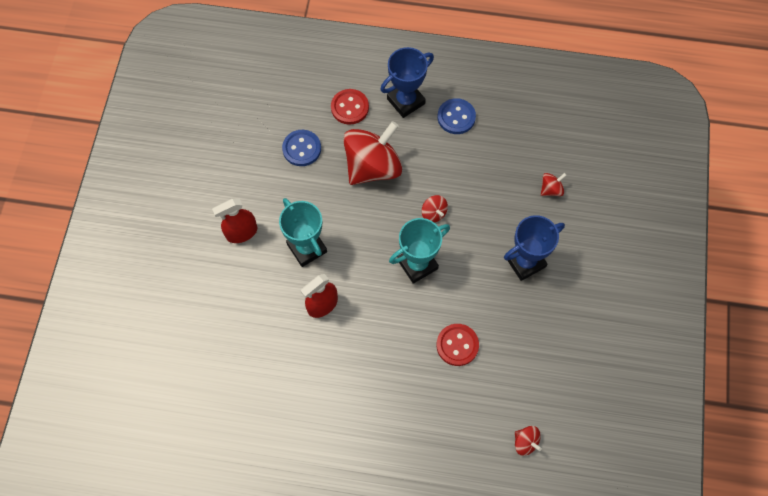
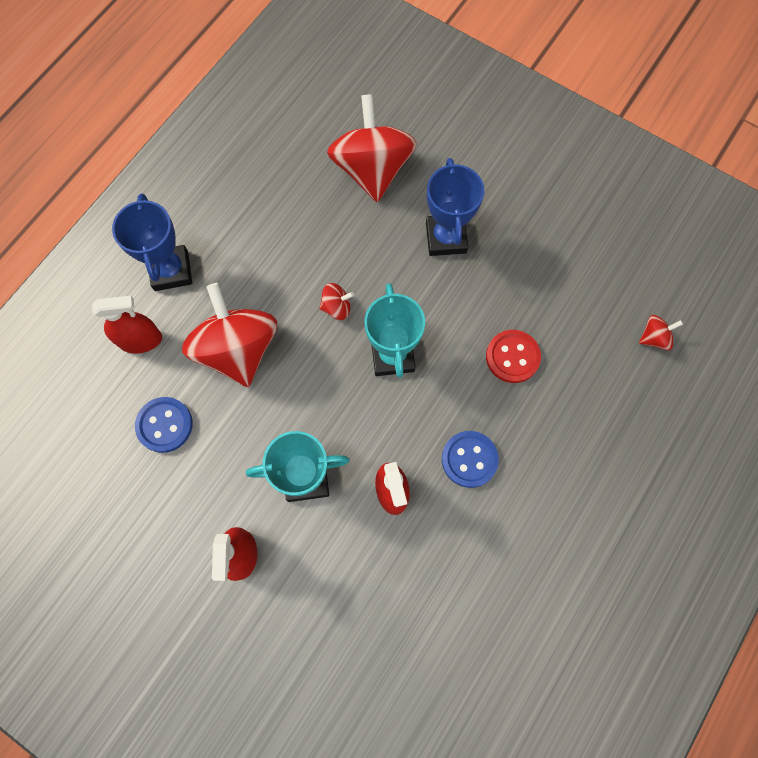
camera: 65 degrees left, 5 degrees up
red button [331,89,369,125] -> red spray bottle [92,296,162,354]
blue button [437,98,476,134] -> blue button moved to [442,431,499,488]
red spinning top [541,173,567,196] -> red spinning top [327,94,417,202], size x2.39

